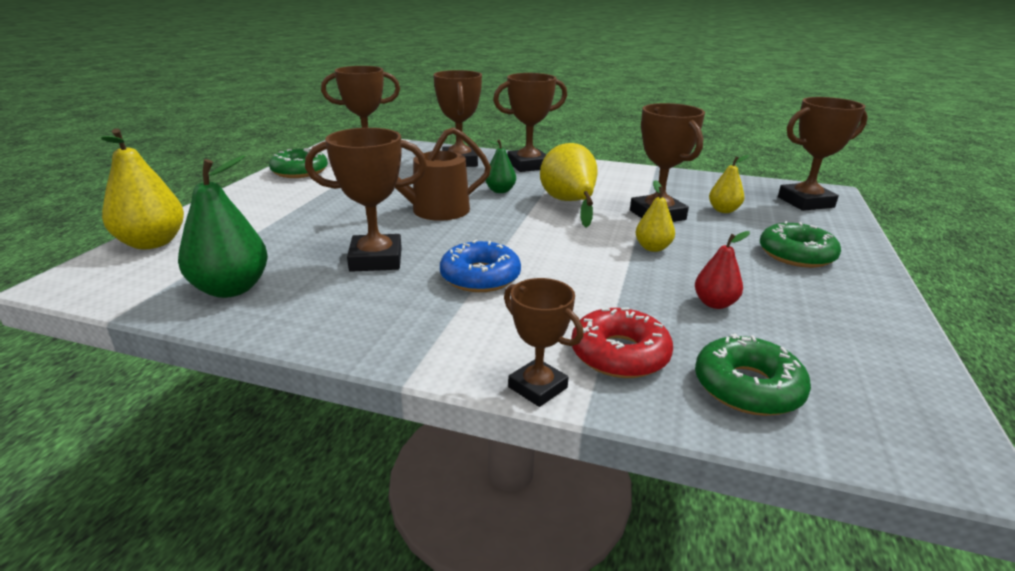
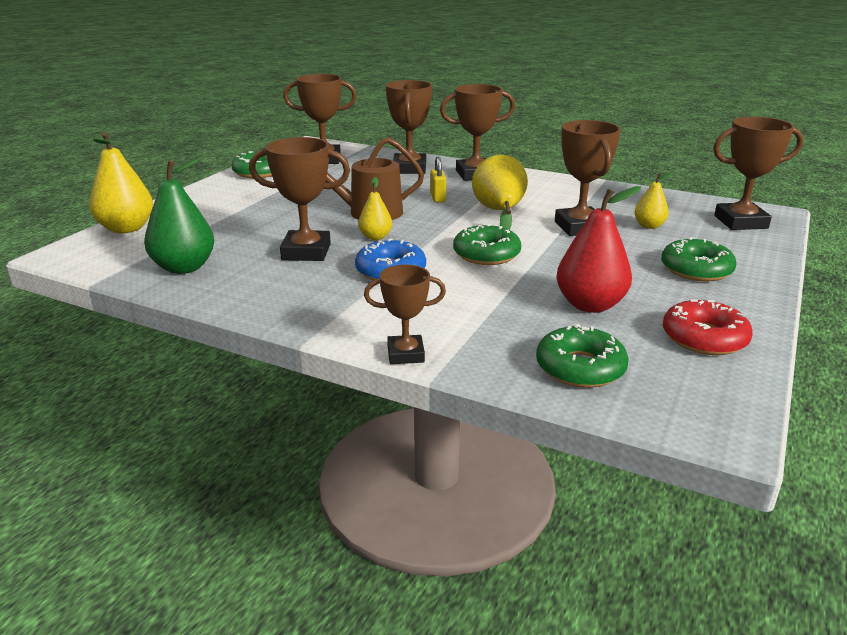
camera: 10 degrees right, 0 degrees up
green pear [485,139,516,193] -> yellow padlock [430,156,446,203]
brown trophy [504,278,583,407] -> brown trophy turned 60 degrees counterclockwise [364,265,446,364]
red donut [571,308,673,378] -> red donut moved to [663,300,753,355]
yellow pear [636,180,675,252] -> yellow pear moved to [358,177,392,240]
red pear [695,231,750,309] -> red pear [556,186,641,313], size x1.77
none -> green donut [453,224,521,265]

